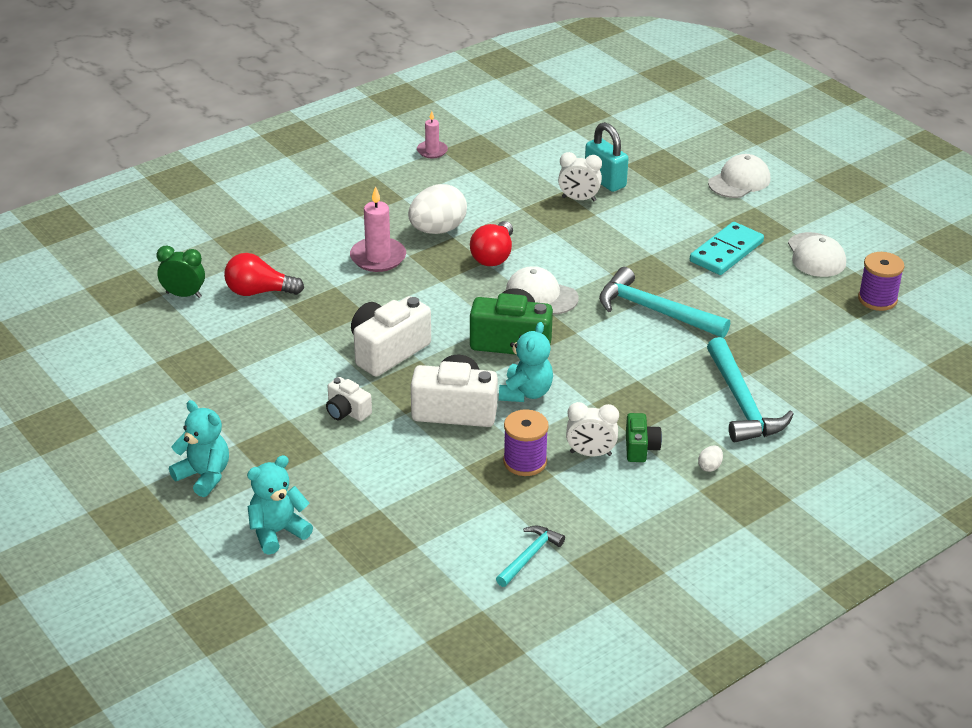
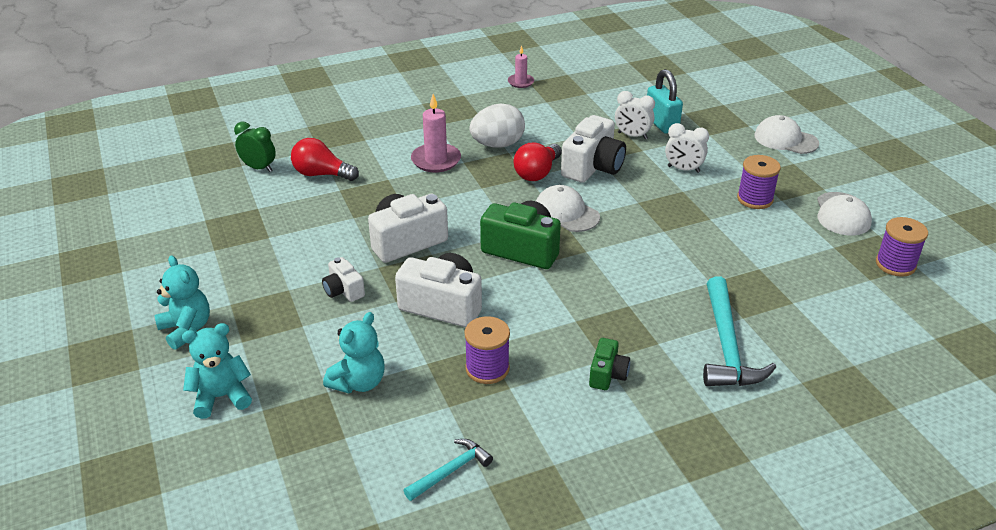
camera: 15 degrees right, 0 degrees up
turquoise teddy bear [499,322,553,402] -> turquoise teddy bear moved to [323,312,385,393]
white clock [566,402,619,456] -> white clock moved to [665,123,709,173]
turquoise hammer [599,267,730,338] -> none
turquoise domino [690,222,764,275] -> purple spool [737,155,781,209]
white egg [698,446,723,472] -> none
white cap [708,154,770,198] -> white cap turned 120 degrees counterclockwise [754,115,819,154]
none -> white camera [561,115,626,183]

